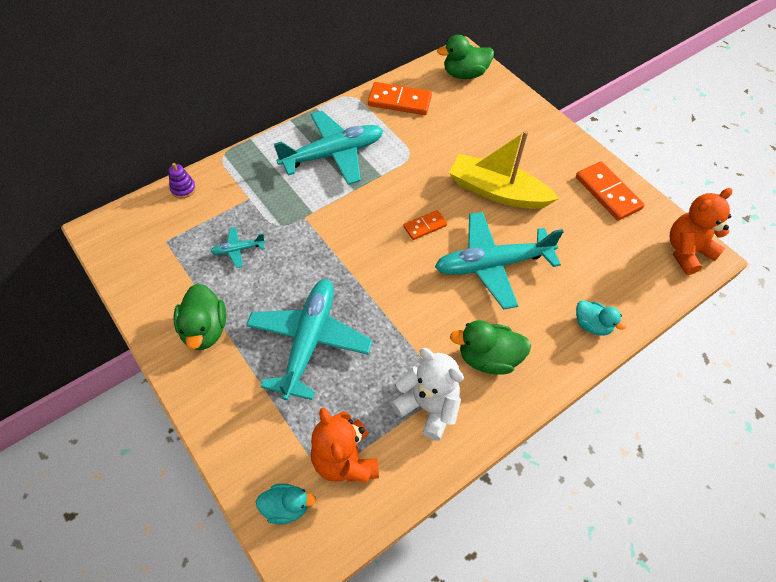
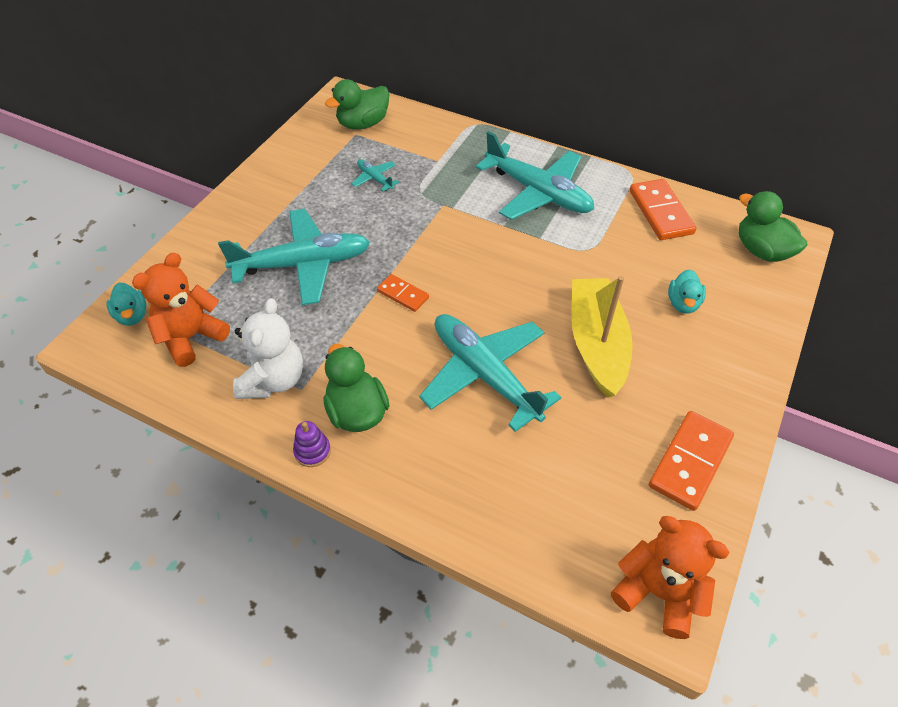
camera: 65 degrees right, 5 degrees down
purple stacking toy [169,163,196,198] -> purple stacking toy moved to [293,421,331,467]
green duck [174,284,226,350] -> green duck moved to [325,79,389,129]
orange domino [403,210,447,240] -> orange domino moved to [377,274,429,312]
turquoise duck [576,300,626,336] -> turquoise duck moved to [668,269,706,313]

